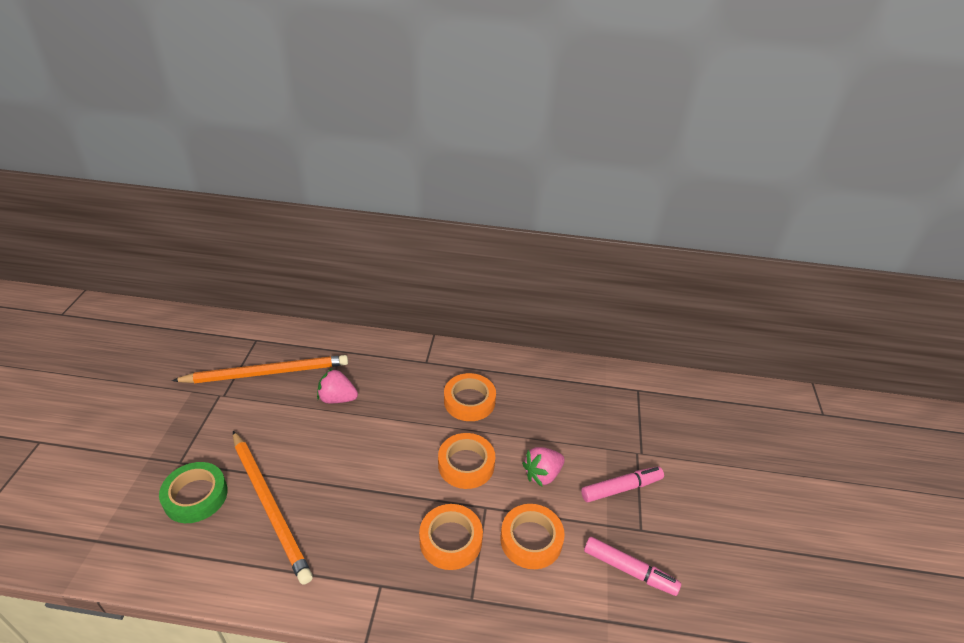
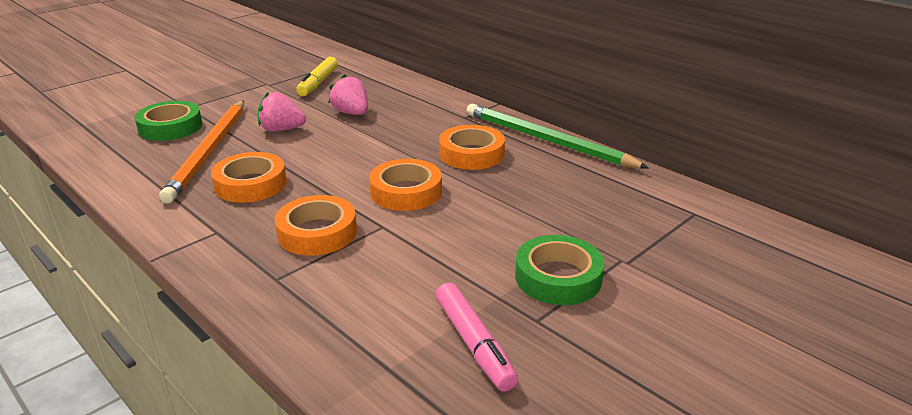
camera: 40 degrees right, 10 degrees down
orange pencil [172,355,348,383] -> yellow marker [296,57,338,96]
orange tape [501,504,565,569] -> orange tape moved to [211,152,287,203]
pink strawberry [522,447,565,486] -> pink strawberry moved to [258,91,306,132]
pink marker [581,467,664,502] -> green tape [515,235,605,305]
none -> green pencil [466,104,649,168]

